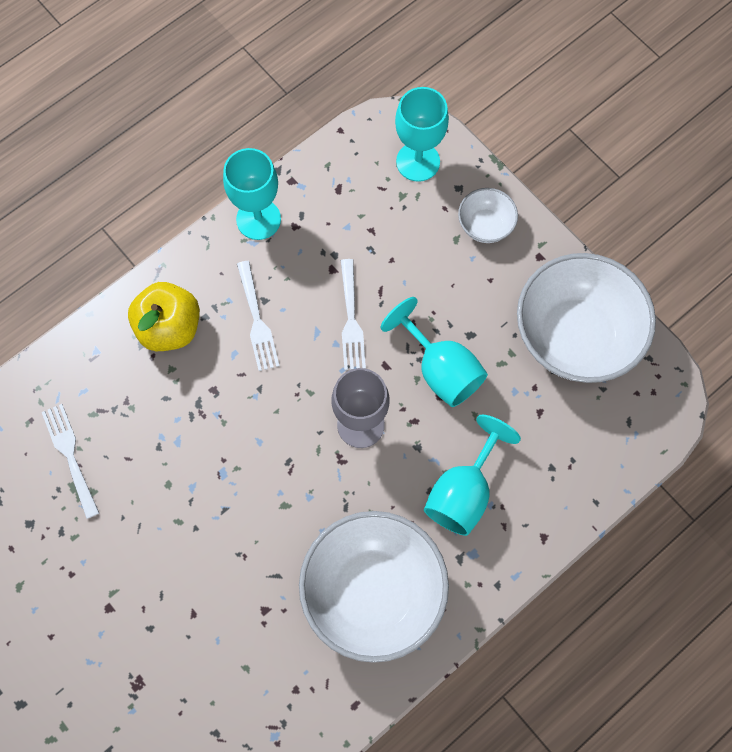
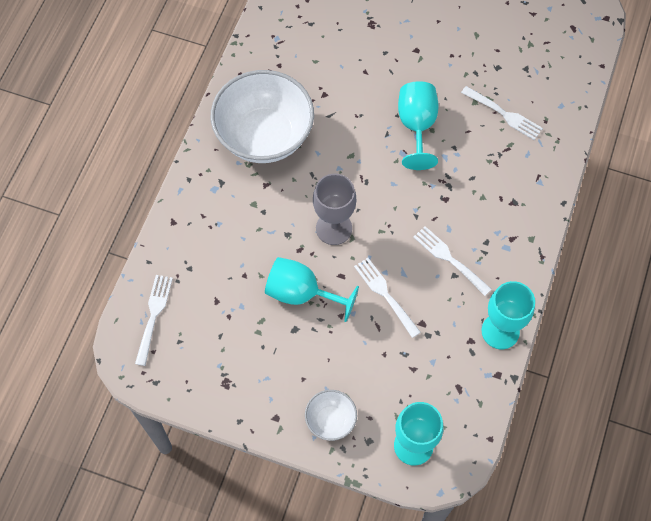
camera: 150 degrees right, 5 degrees down
yellow apple [128,282,200,351] -> none
turquoise goblet [424,414,521,536] -> turquoise goblet moved to [398,81,438,170]
white bowl [517,253,656,383] -> none
none -> white fork [135,275,173,366]

